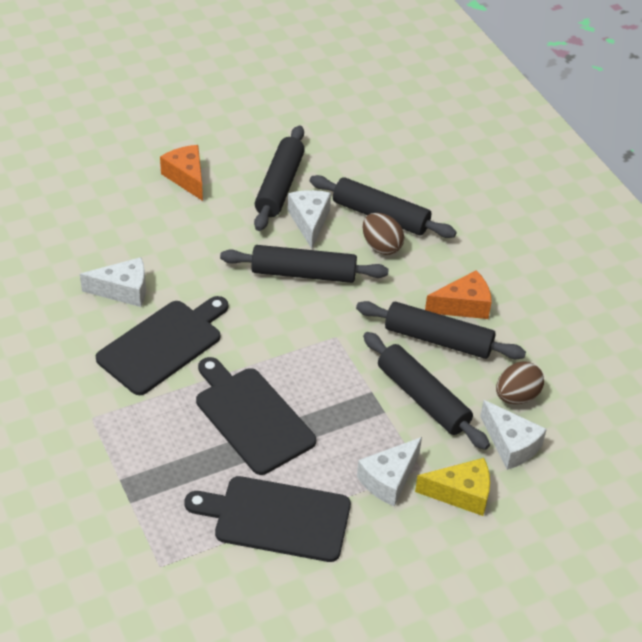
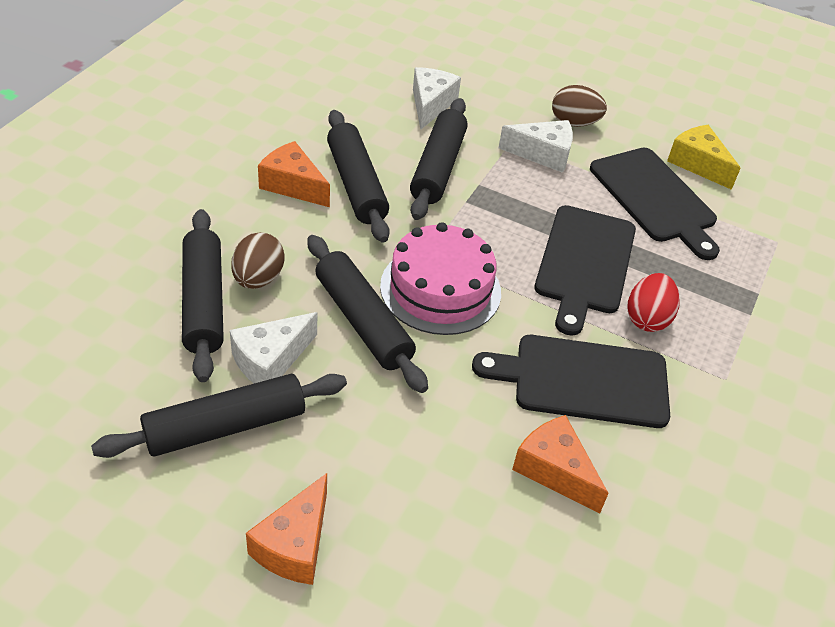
camera: 130 degrees left, 0 degrees up
white cheese [80,257,146,307] -> orange cheese [512,415,609,514]
yellow cheese [415,458,490,516] -> yellow cheese moved to [667,125,741,190]
brown egg [496,362,544,404] -> brown egg moved to [552,85,607,127]
none -> pink cake [380,222,501,335]
none -> red egg [627,273,680,332]

